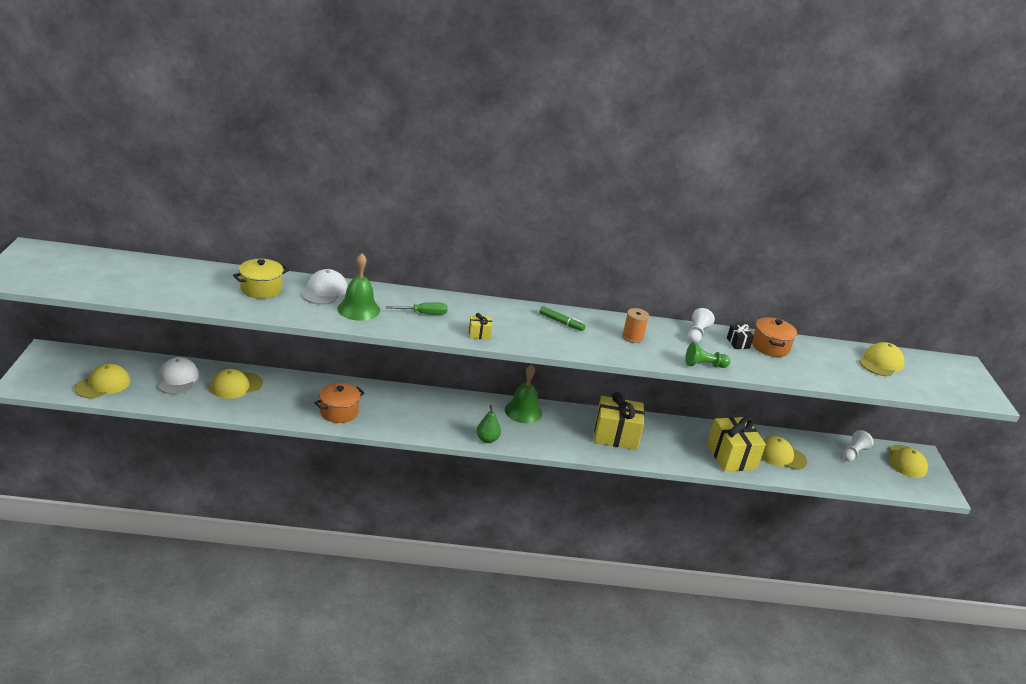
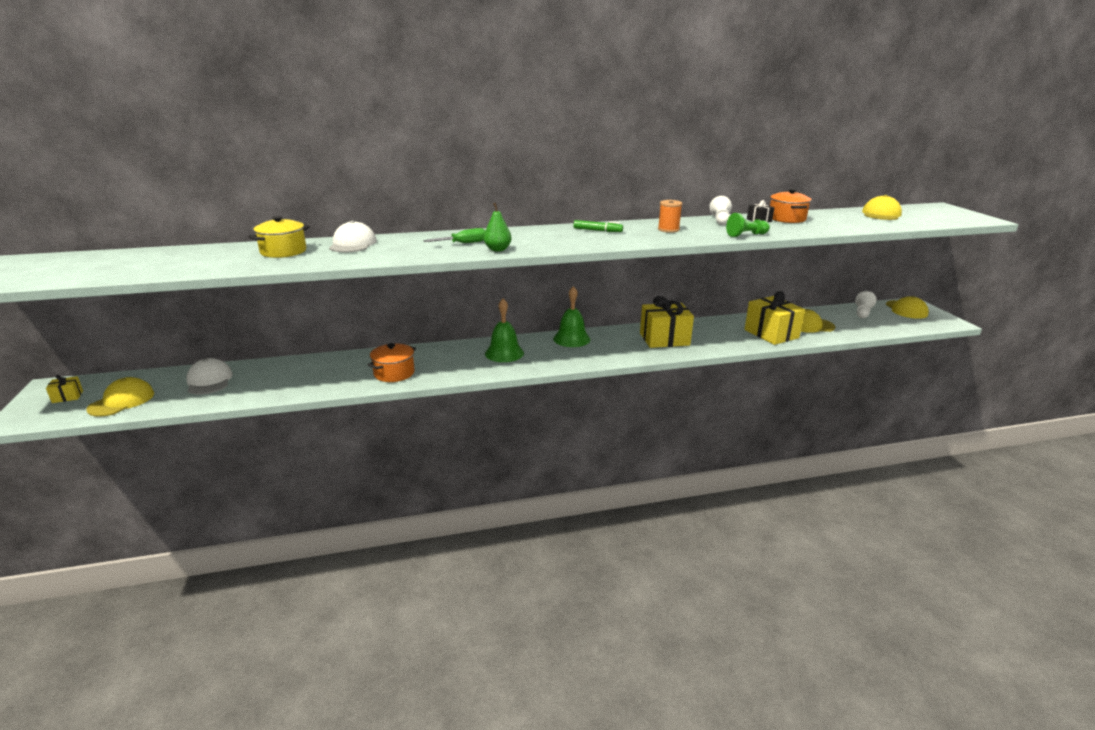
camera: 10 degrees left, 5 degrees down
yellow cap [210,369,263,399] -> none
green bell [338,253,380,321] -> green bell moved to [485,299,524,362]
yellow gift [469,313,493,340] -> yellow gift moved to [46,375,83,403]
green pear [476,405,501,443] -> green pear moved to [484,203,512,252]

